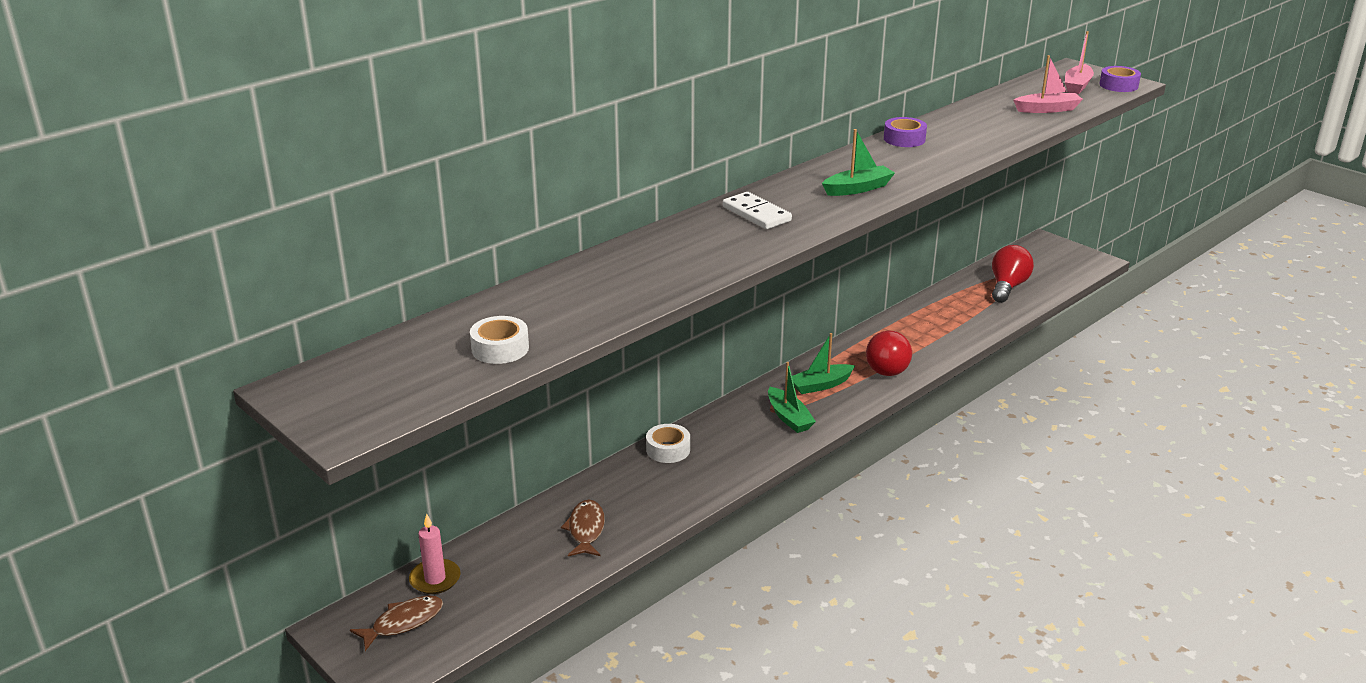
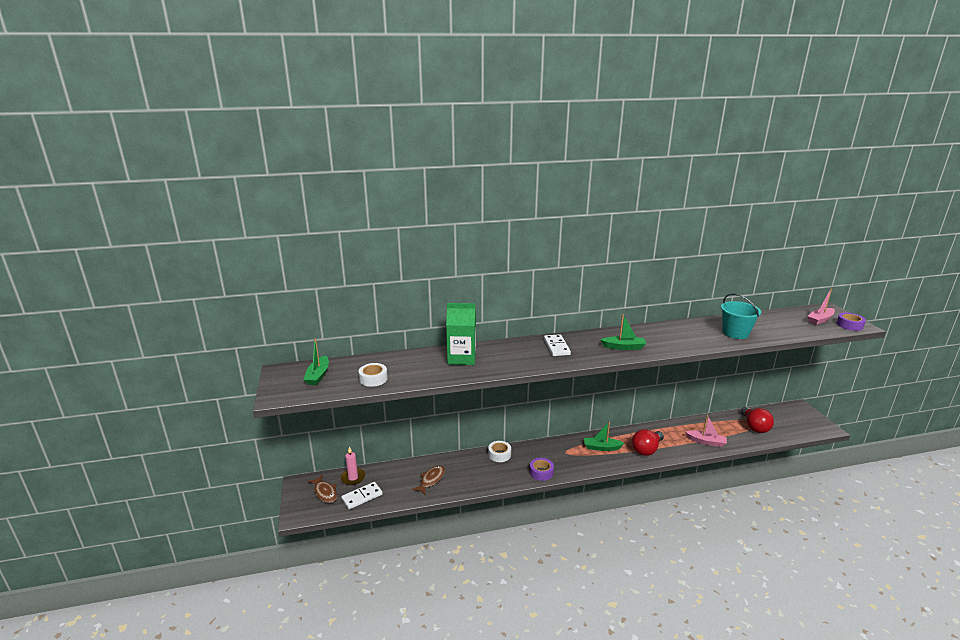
camera: 30 degrees right, 5 degrees down
brown fish [350,596,443,651] -> brown fish turned 60 degrees clockwise [308,475,337,503]
green boat [768,362,816,433] -> green boat moved to [303,338,329,385]
purple tape [884,117,927,147] -> purple tape moved to [530,458,554,481]
red light bulb [992,245,1034,303] -> red light bulb turned 120 degrees clockwise [741,406,774,433]
pink boat [1013,55,1083,113] -> pink boat moved to [685,415,727,447]
none -> white domino [342,482,383,509]
none -> green carton [446,303,476,365]
none -> turquoise bucket [721,293,761,339]

